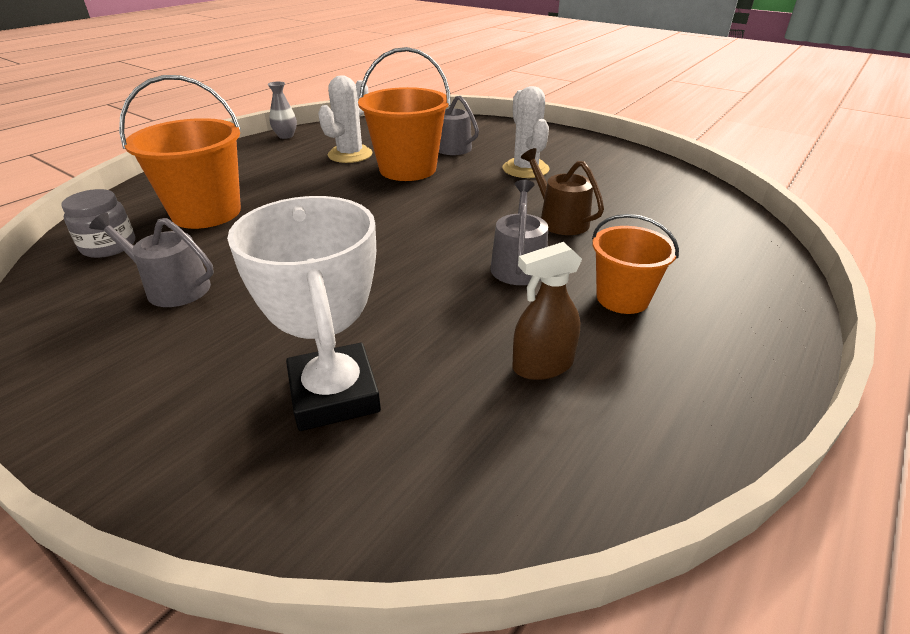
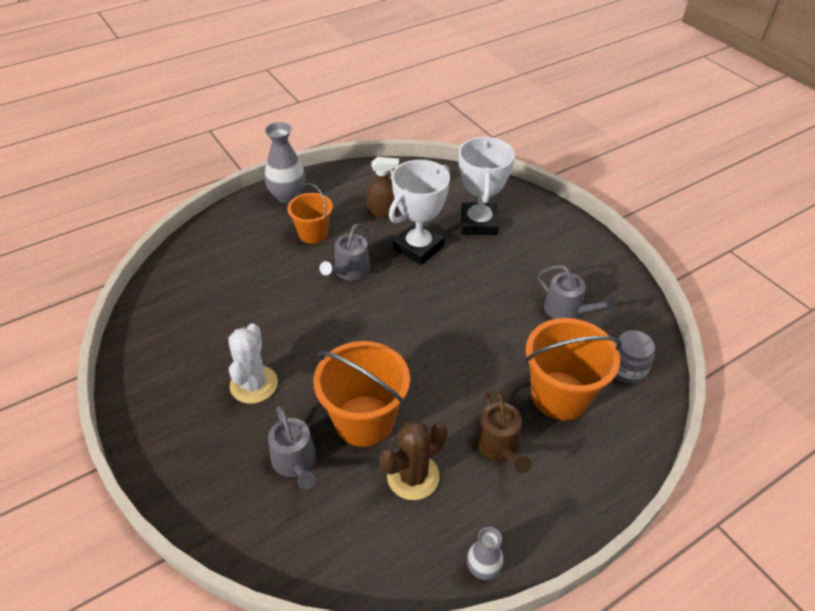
camera: 160 degrees left, 10 degrees up
white cactus [318,75,372,163] -> brown cactus [379,421,447,500]
brown watering can [521,148,604,235] -> brown watering can moved to [475,390,532,473]
none -> grey vase [265,122,306,203]
none -> white trophy [389,160,450,265]

